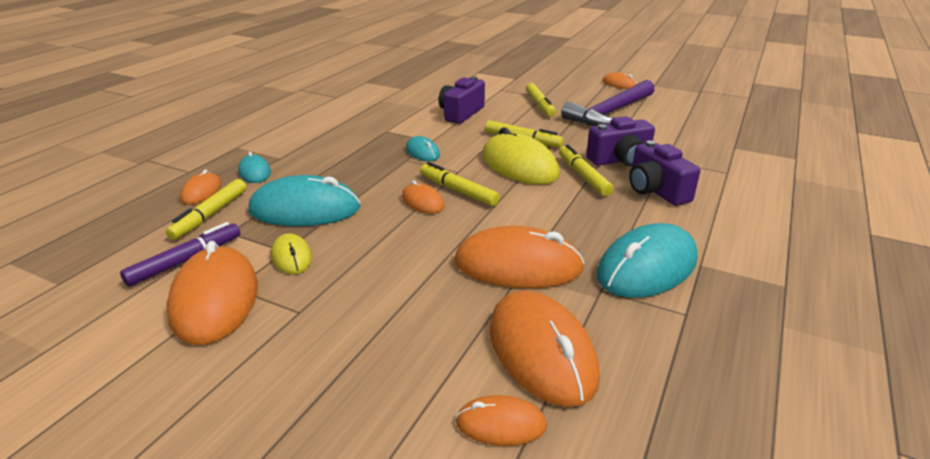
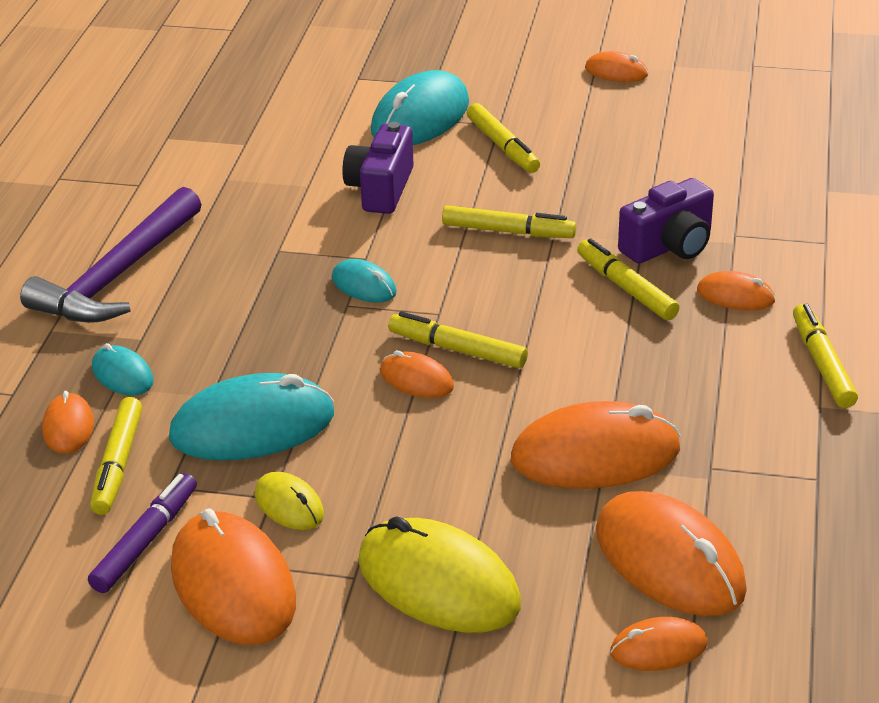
camera: 15 degrees left, 5 degrees up
yellow mouse [482,127,560,185] -> yellow mouse moved to [358,516,521,633]
purple hammer [561,80,655,126] -> purple hammer moved to [20,187,202,323]
turquoise mouse [597,223,698,298] -> turquoise mouse moved to [371,70,469,145]
purple camera [629,140,700,206] -> orange mouse [697,271,776,310]
none -> yellow marker [793,304,858,408]

